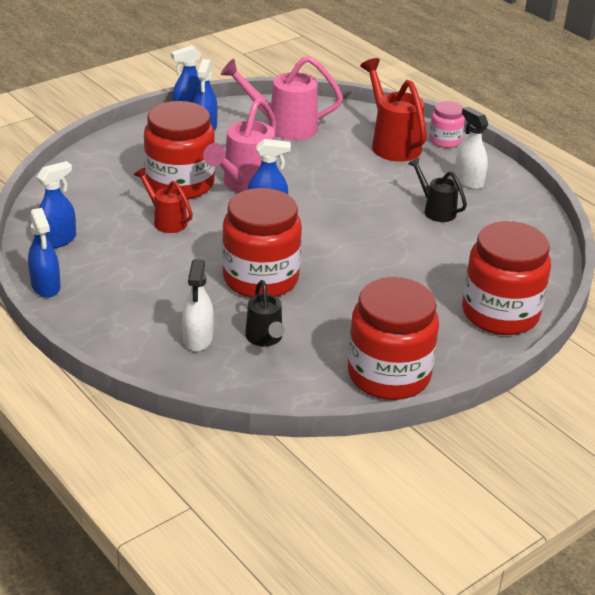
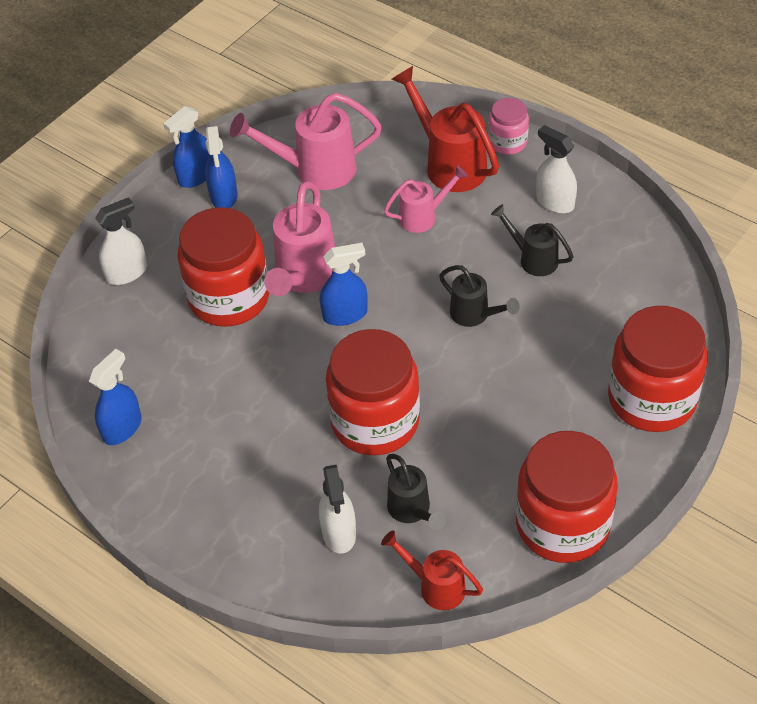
camera: 10 degrees left, 15 degrees up
blue spray bottle [28,208,61,298] -> none
red watering can [134,168,193,233] -> red watering can moved to [381,530,483,610]
none -> white spray bottle [95,197,147,285]
none -> pink watering can [384,166,468,233]
none -> black watering can [439,265,520,327]

